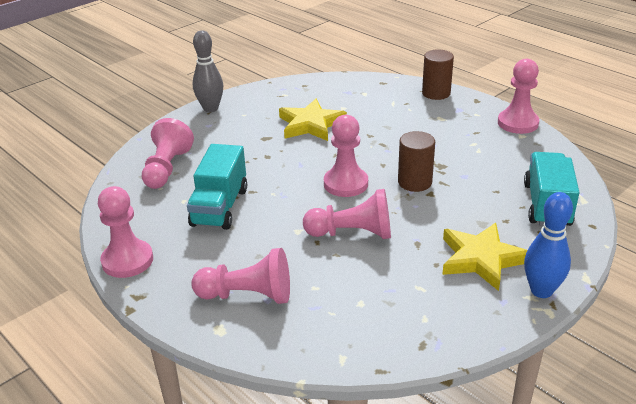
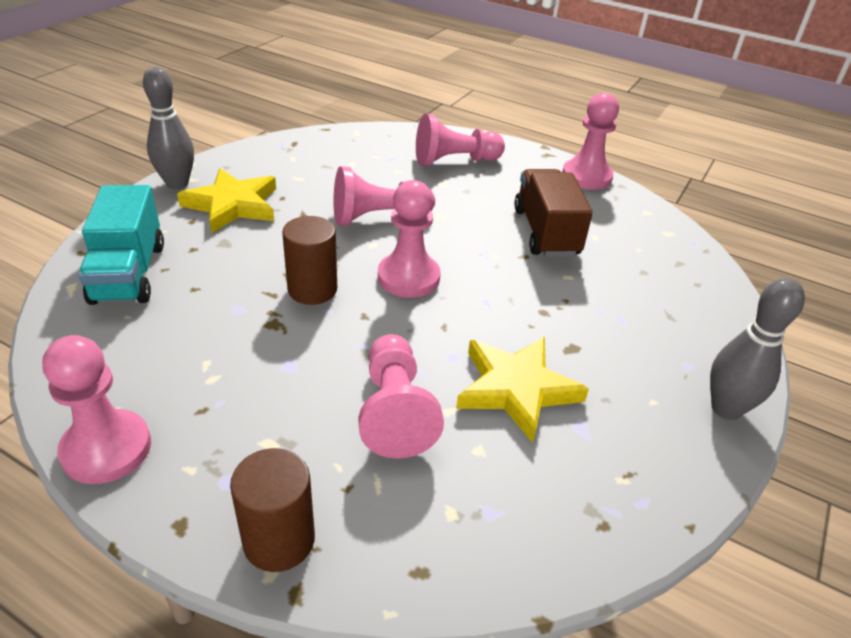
camera: 160 degrees right, 5 degrees up
pink pawn [142,118,194,189] -> pink pawn moved to [359,334,444,459]
turquoise truck [187,144,247,230] -> brown truck [514,169,593,257]
blue bowling pin [524,192,573,298] -> grey bowling pin [143,67,194,189]

